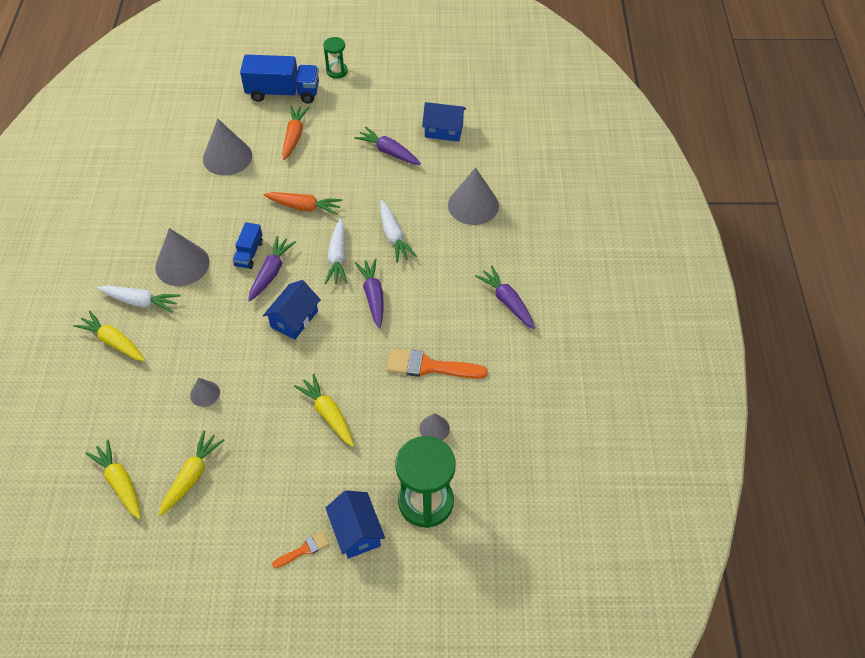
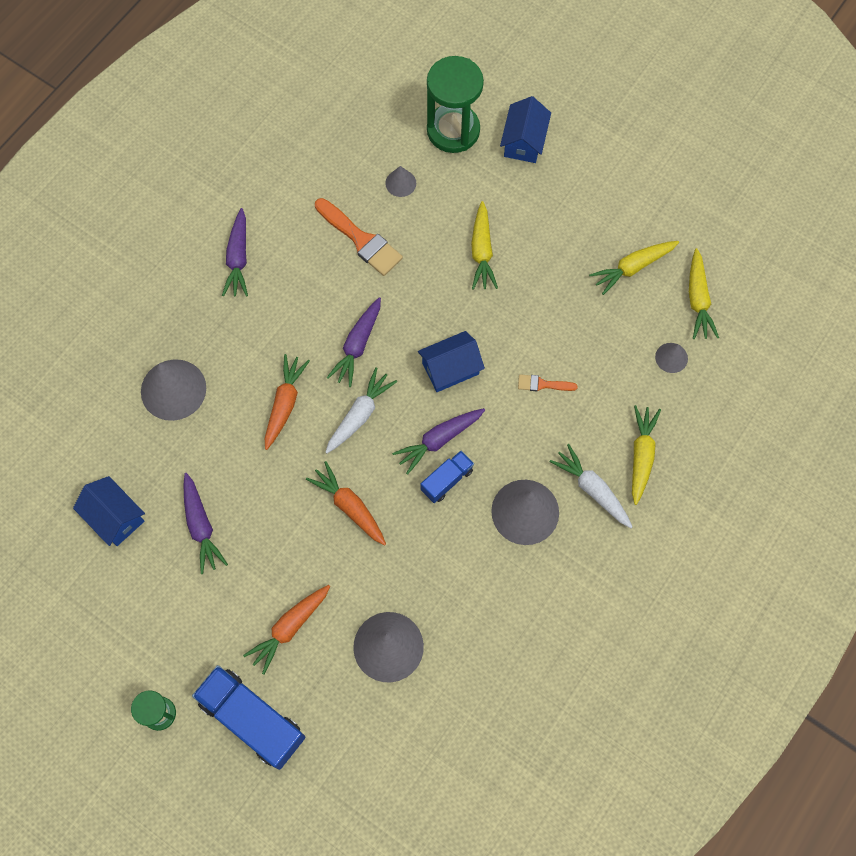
camera: 145 degrees left, 15 degrees up
yellow carrot [73,310,145,361] -> yellow carrot turned 150 degrees counterclockwise [632,405,661,505]
grey cone [190,378,220,407] -> grey cone moved to [655,343,688,373]
orange brush [272,531,329,568] -> orange brush moved to [518,374,578,391]
white carrot [380,200,417,263] -> orange carrot [265,354,310,450]

